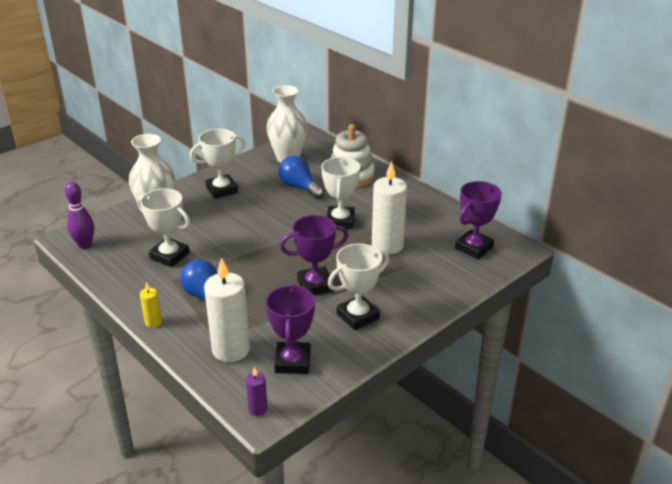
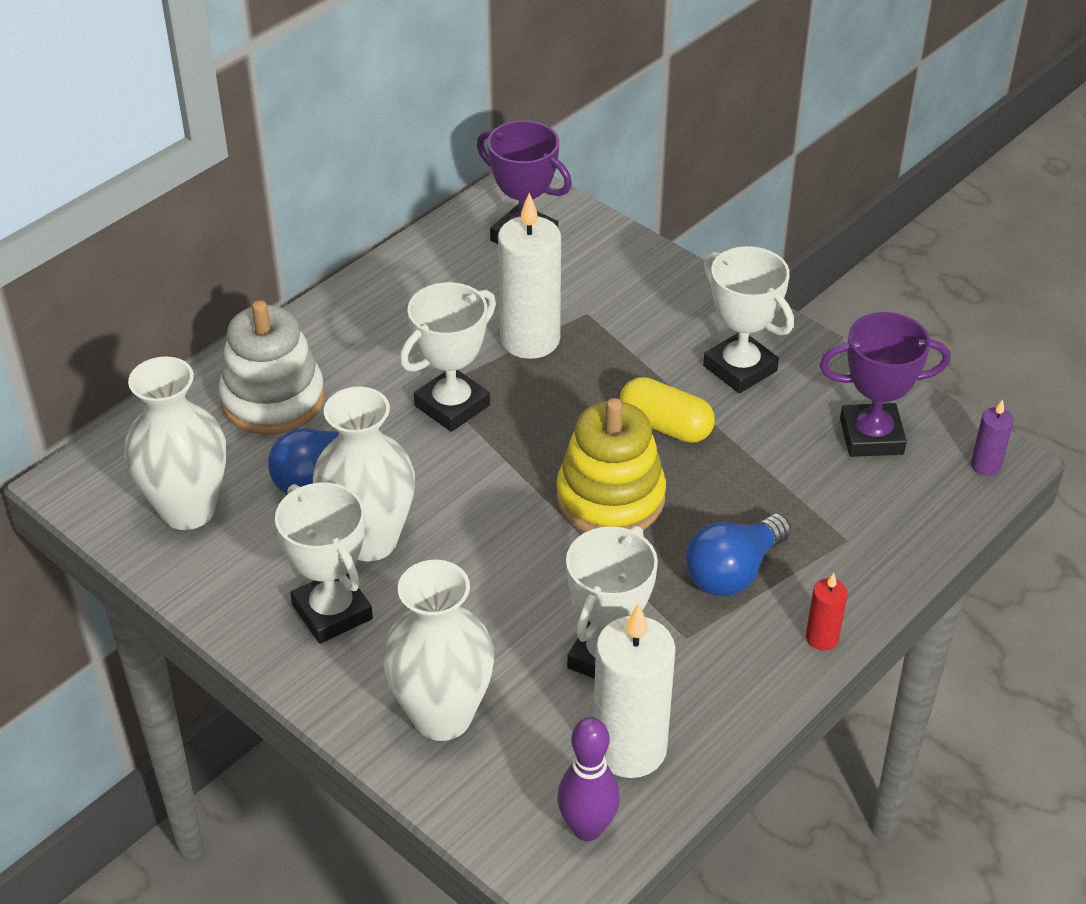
camera: 95 degrees left, 10 degrees up
yellow candle [140,282,162,327] -> red candle [806,573,848,651]
white candle [204,257,250,362] -> white candle moved to [594,604,676,778]
purple trophy [280,215,348,295] -> yellow capsule [620,377,715,443]
white trophy [321,157,360,229] -> white trophy turned 45 degrees counterclockwise [400,282,496,432]
none -> white vase [313,387,415,561]
none -> yellow stacking toy [556,398,666,532]

